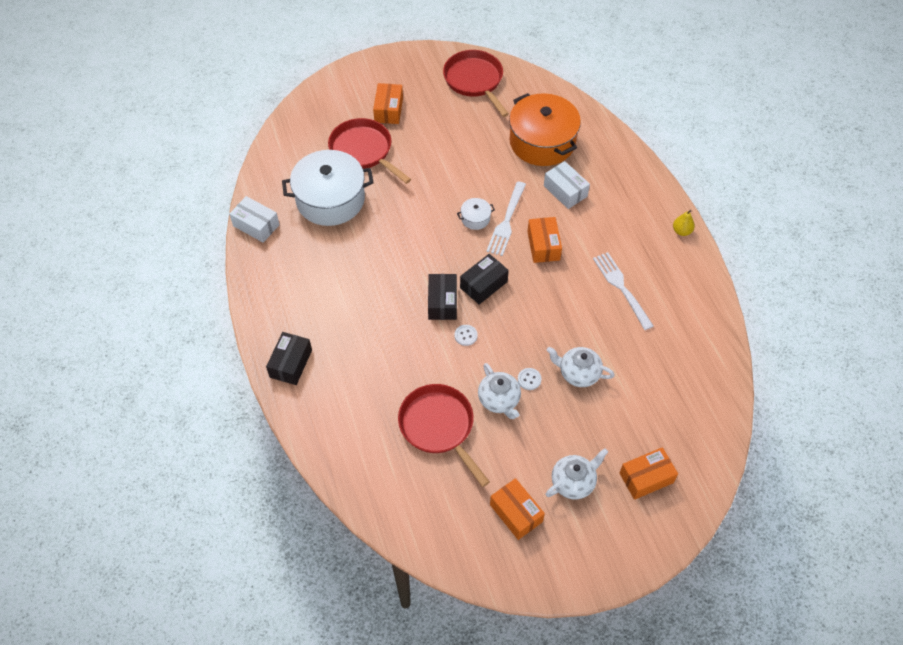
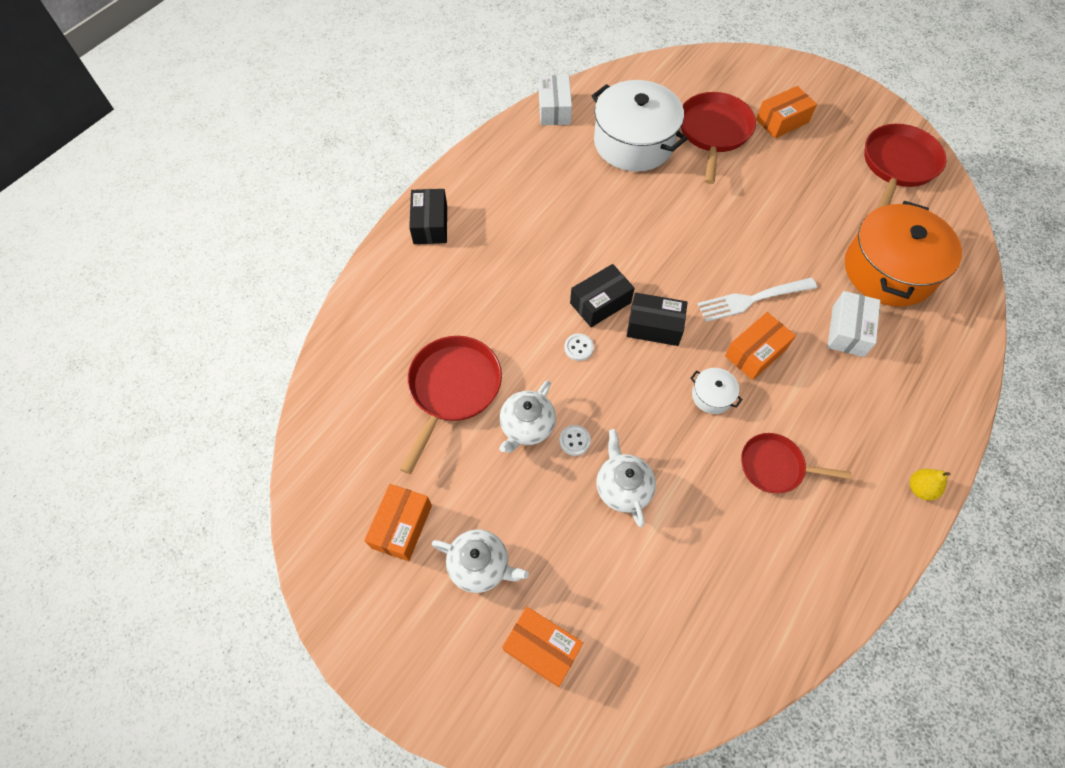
camera: 55 degrees right, 5 degrees up
black box [266,332,312,385] -> black box turned 75 degrees counterclockwise [409,189,447,244]
white pot [457,198,495,230] -> white pot moved to [690,368,743,414]
white fork [593,252,653,330] -> red pan [741,433,852,493]

